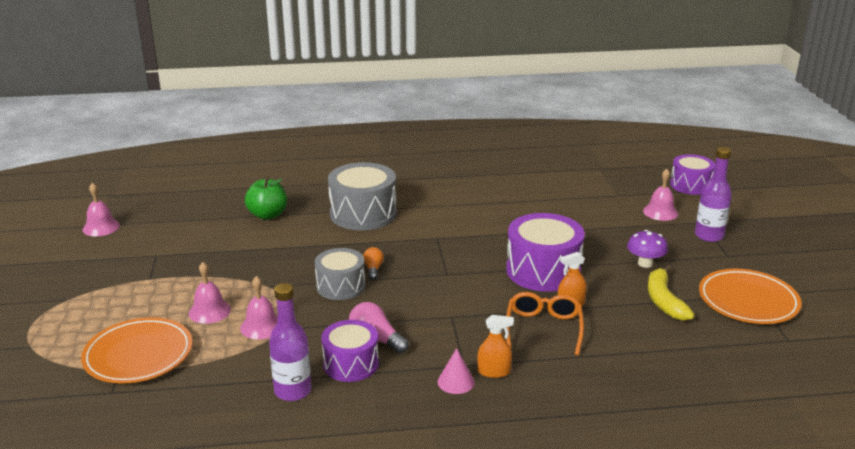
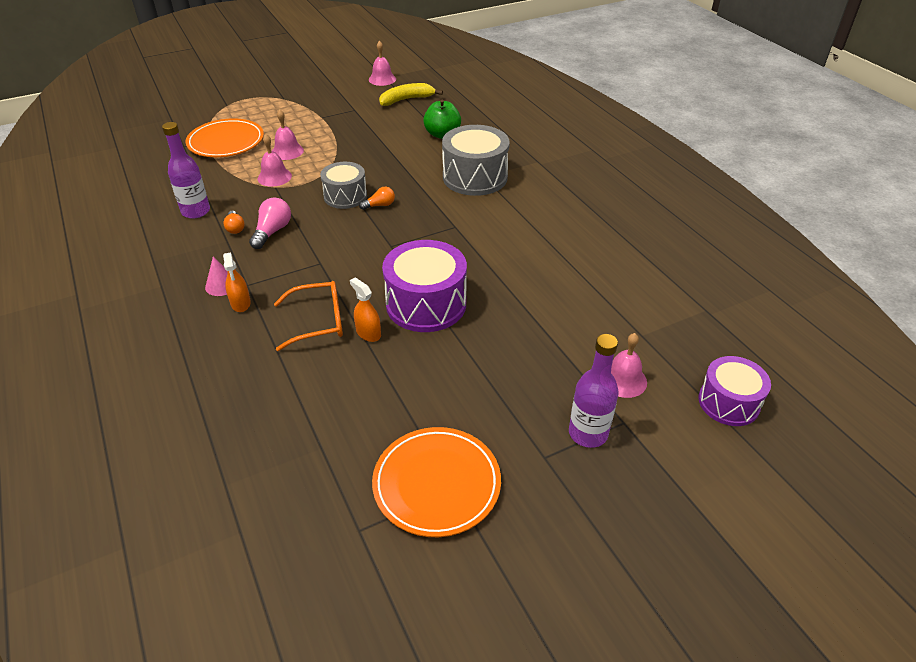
camera: 70 degrees right, 15 degrees up
purple drum [321,320,379,382] -> orange light bulb [223,211,245,234]
purple mushroom [627,230,668,268] -> none
yellow banana [648,265,695,321] -> yellow banana moved to [379,83,443,106]

